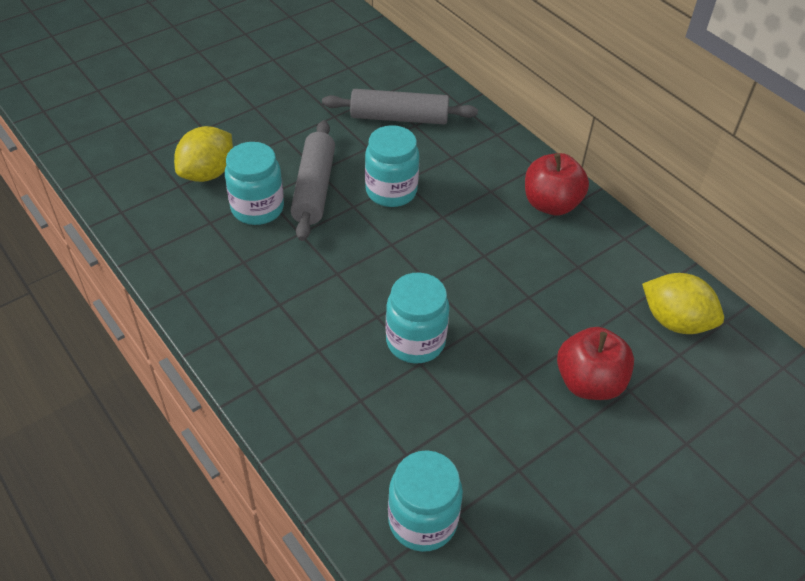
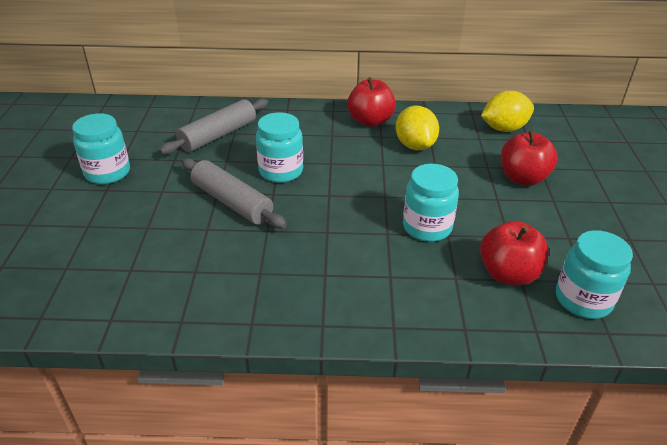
camera: 50 degrees left, 10 degrees down
yellow lemon [174,126,233,182] -> yellow lemon moved to [396,106,439,150]
turquoise jar [225,142,284,225] -> turquoise jar moved to [72,113,130,184]
none -> red apple [480,221,549,285]

